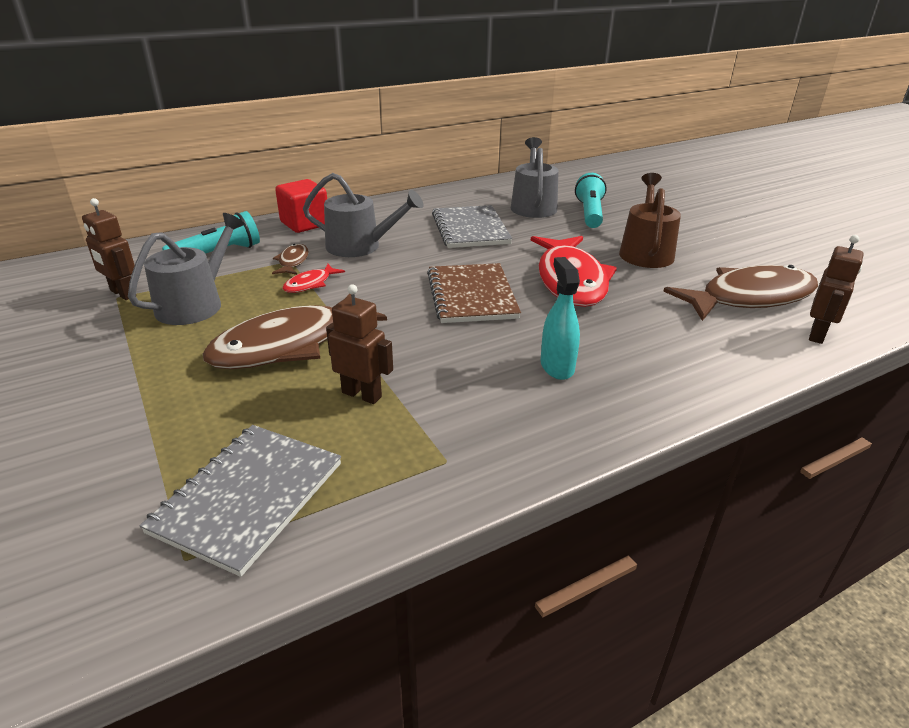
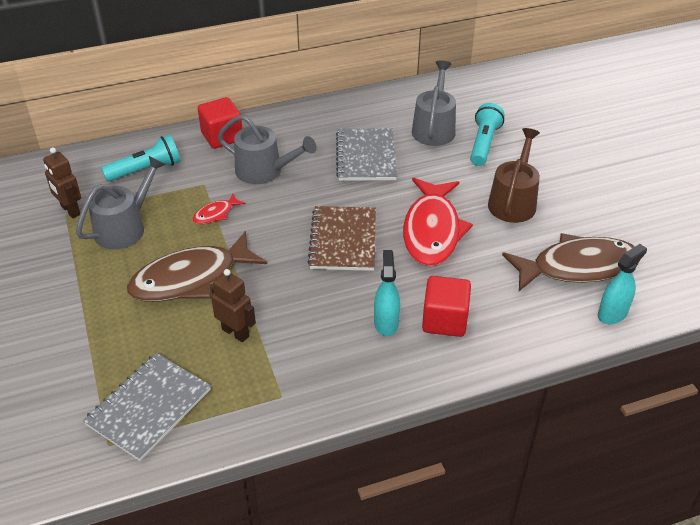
camera: 10 degrees right, 10 degrees up
brown fish [272,244,309,275] -> none
brown robot [809,235,863,344] -> turquoise spray bottle [598,244,647,324]
none -> red cube [422,276,471,337]

